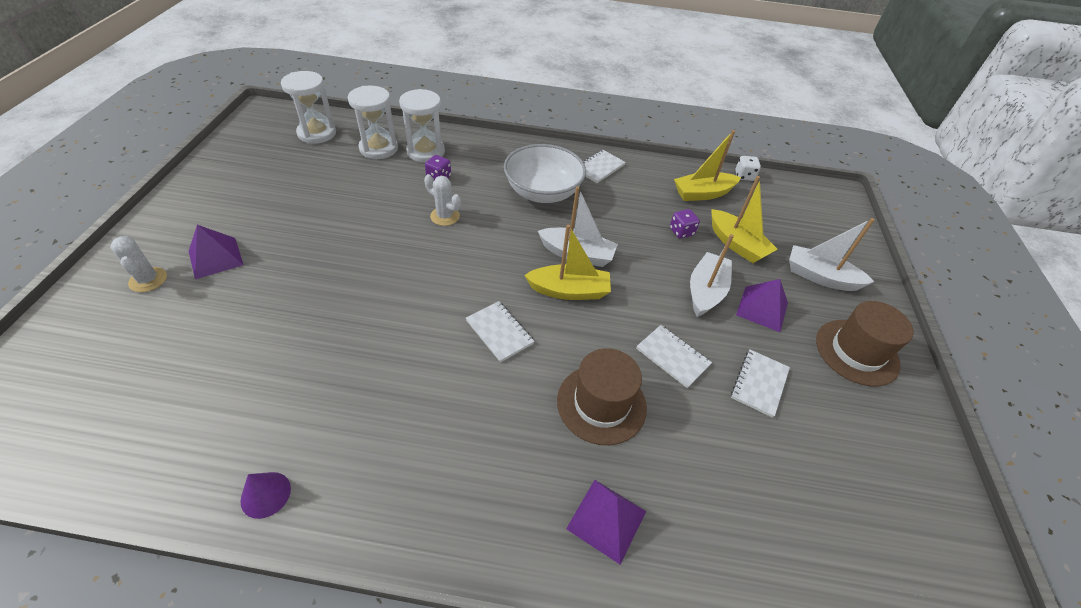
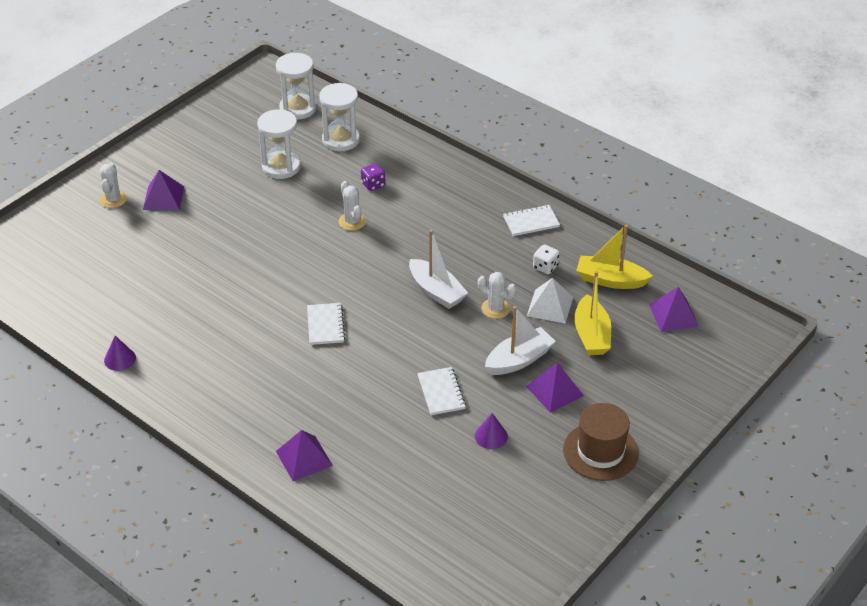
camera: 35 degrees right, 5 degrees down
white hourglass [399,89,445,163] -> white hourglass moved to [257,109,301,179]
white bowl [504,144,586,203] -> none
yellow boat [524,225,611,300] -> none
brown hat [557,348,647,445] -> none
purple dice [670,209,700,239] -> white pyramid [527,278,573,324]
white notebook [731,350,790,418] -> purple cone [475,413,508,449]
white dice [735,156,761,181] -> white dice moved to [533,244,560,274]
white boat [789,218,875,291] -> none
none -> white cactus [478,272,516,319]
none -> purple pyramid [649,287,699,332]

